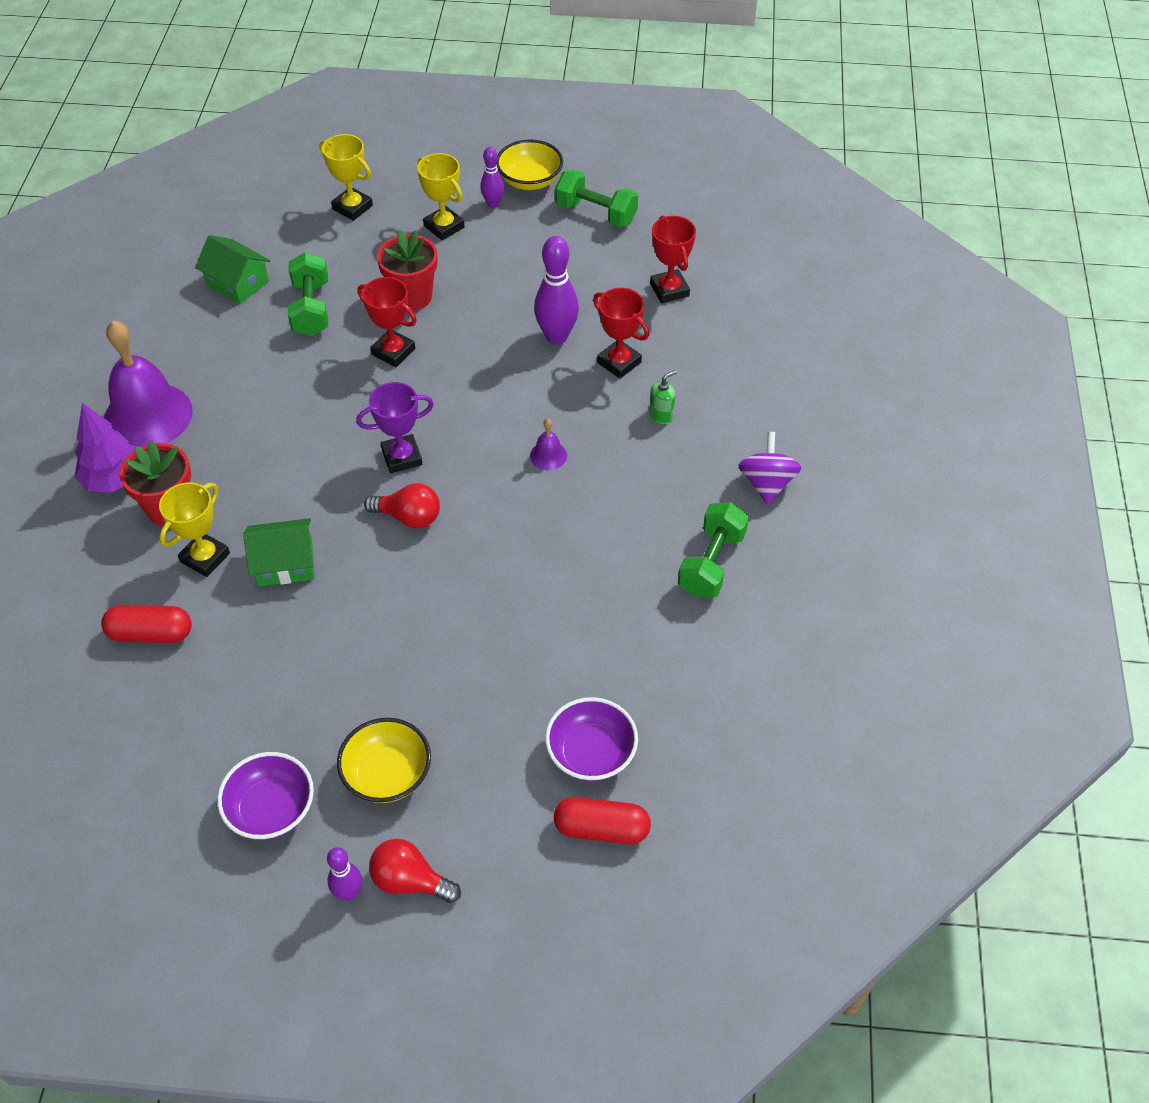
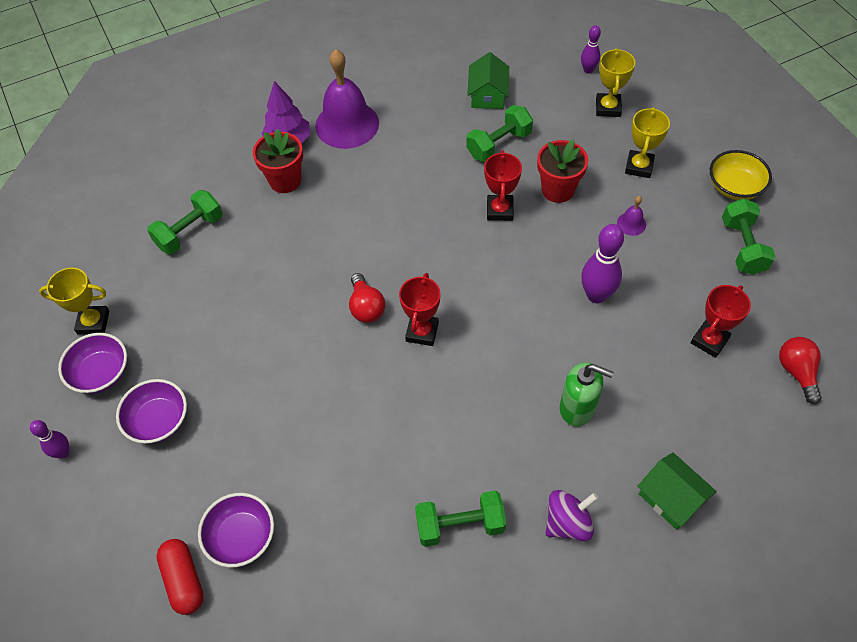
camera: 60 degrees right, 5 degrees up
red capsule [101,605,192,643] -> green dumbbell [147,190,223,254]
yellow trophy [159,482,230,577] -> yellow trophy moved to [39,268,109,335]
green house [243,518,314,587] -> green house moved to [637,453,717,529]
yellow bowl [337,718,431,803] -> purple bowl [116,379,187,444]
purple trophy [356,382,434,473] -> none
red light bulb [369,839,461,903] -> red light bulb moved to [779,337,822,404]
purple bowling pin [480,147,504,208] -> purple bowling pin moved to [581,25,601,74]
purple bell [530,418,567,470] -> purple bell moved to [617,196,646,236]
red trophy [593,288,649,379] -> red trophy moved to [399,273,441,346]
green soap dispenser [649,370,676,424] -> green soap dispenser [560,362,614,426], size x1.78

